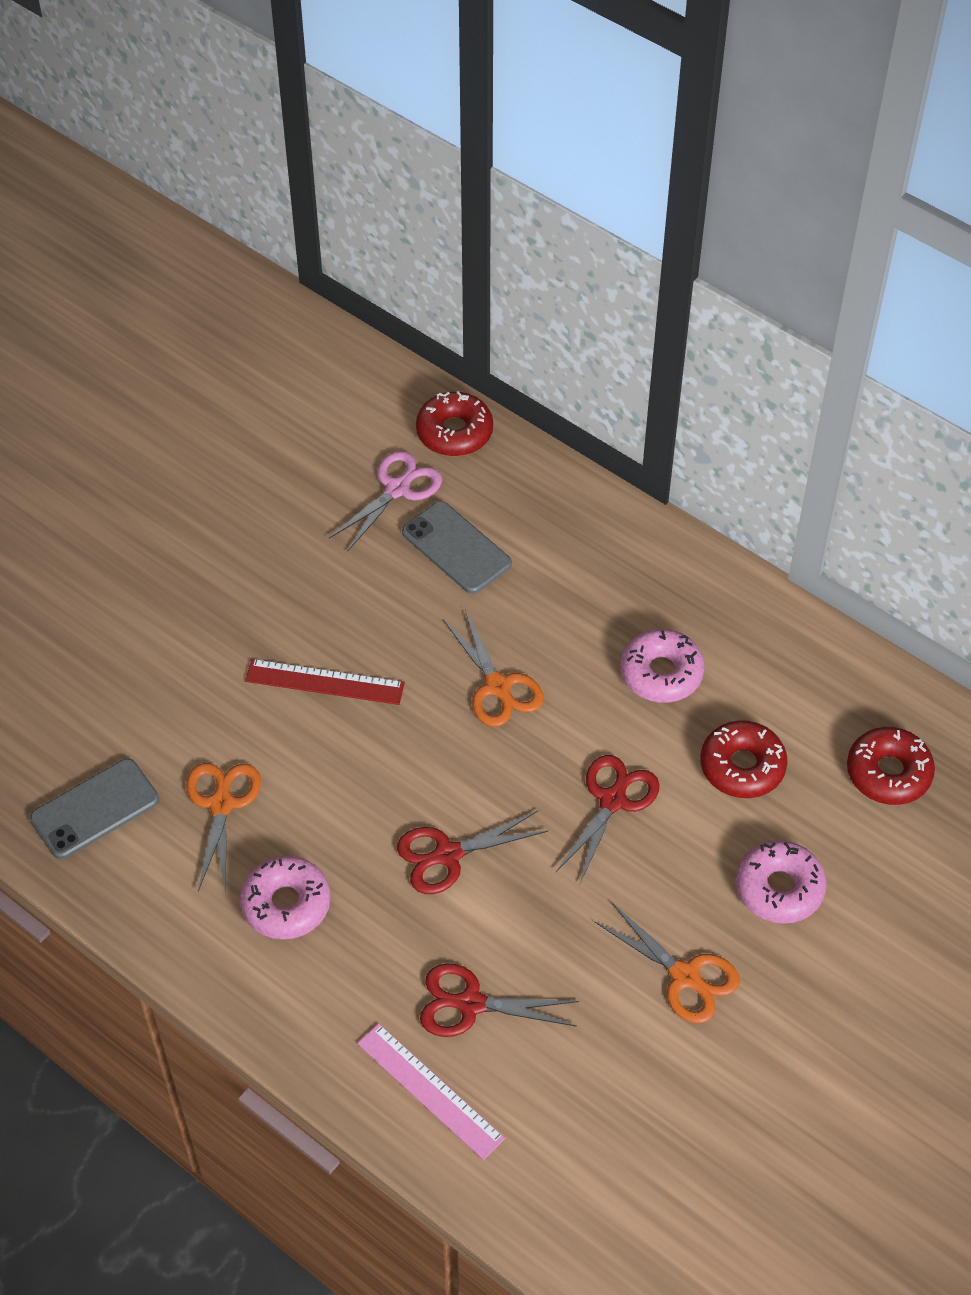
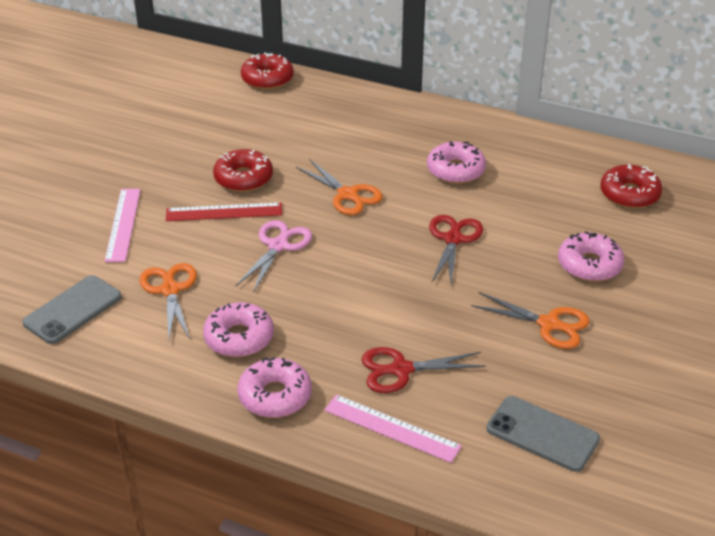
camera: 15 degrees left, 15 degrees down
pink scissors [329,451,442,551] -> pink scissors moved to [235,220,312,293]
red scissors [397,811,548,894] -> none
grey phone [402,501,512,594] -> grey phone moved to [487,396,600,472]
red donut [700,720,787,798] -> red donut moved to [213,149,273,192]
none -> pink ruler [104,189,141,262]
none -> pink donut [237,357,312,418]

